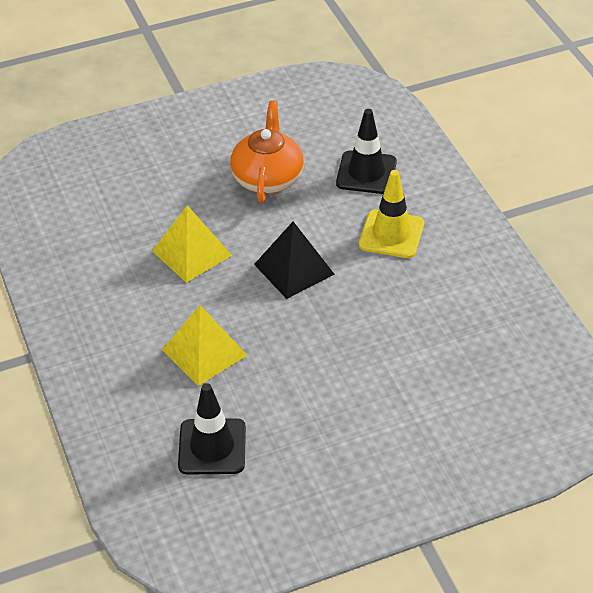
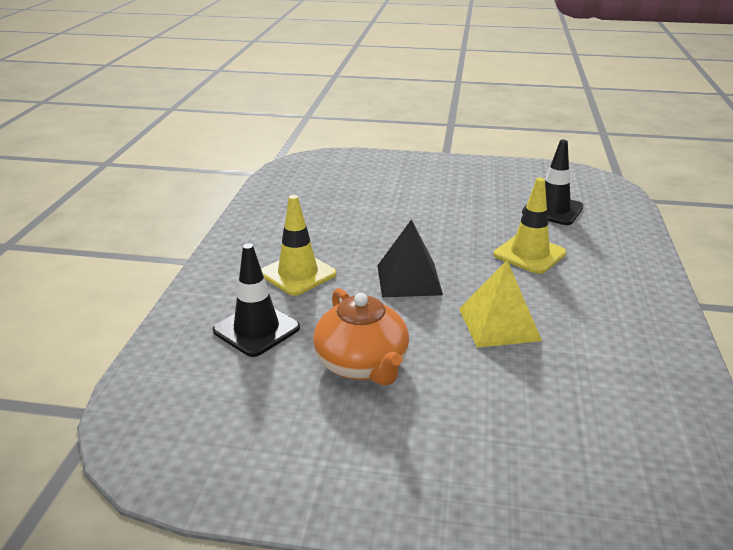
camera: 150 degrees left, 15 degrees down
yellow pyramid [162,305,247,386] -> yellow traffic cone [494,178,566,274]
orange teapot [230,101,304,203] -> orange teapot turned 60 degrees counterclockwise [313,288,409,386]

